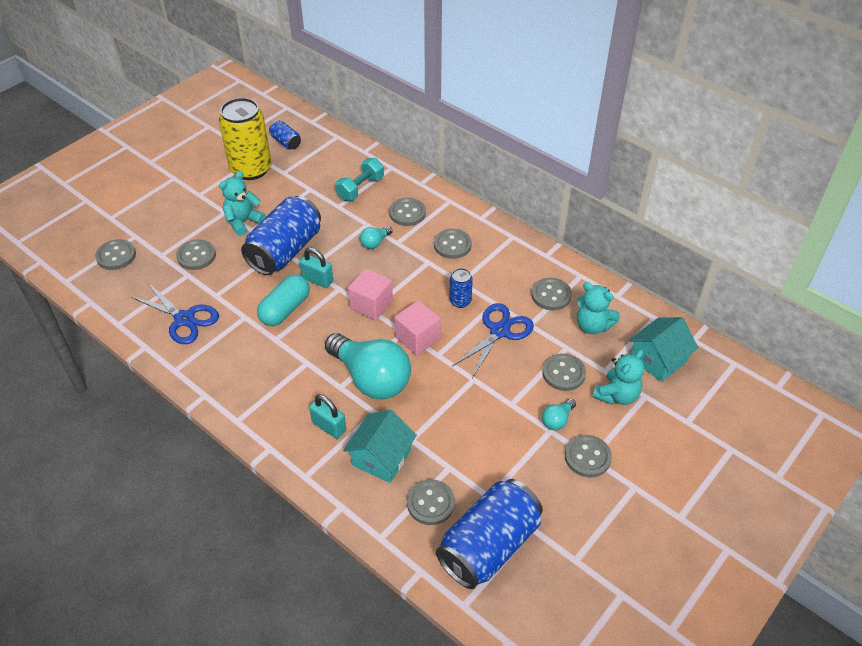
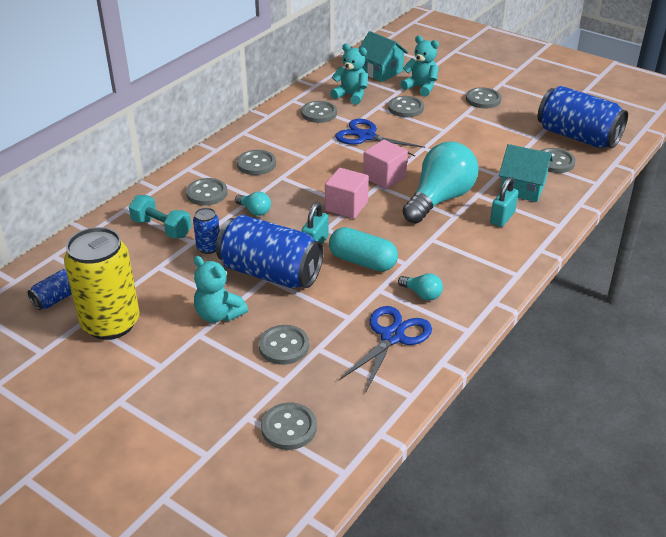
camera: 95 degrees left, 10 degrees down
blue can [449,268,473,308] -> blue can moved to [193,208,220,254]
turquoise light bulb [542,399,576,430] -> turquoise light bulb moved to [398,273,443,301]
turquoise teddy bear [577,282,620,334] -> turquoise teddy bear turned 90 degrees counterclockwise [330,43,368,105]

